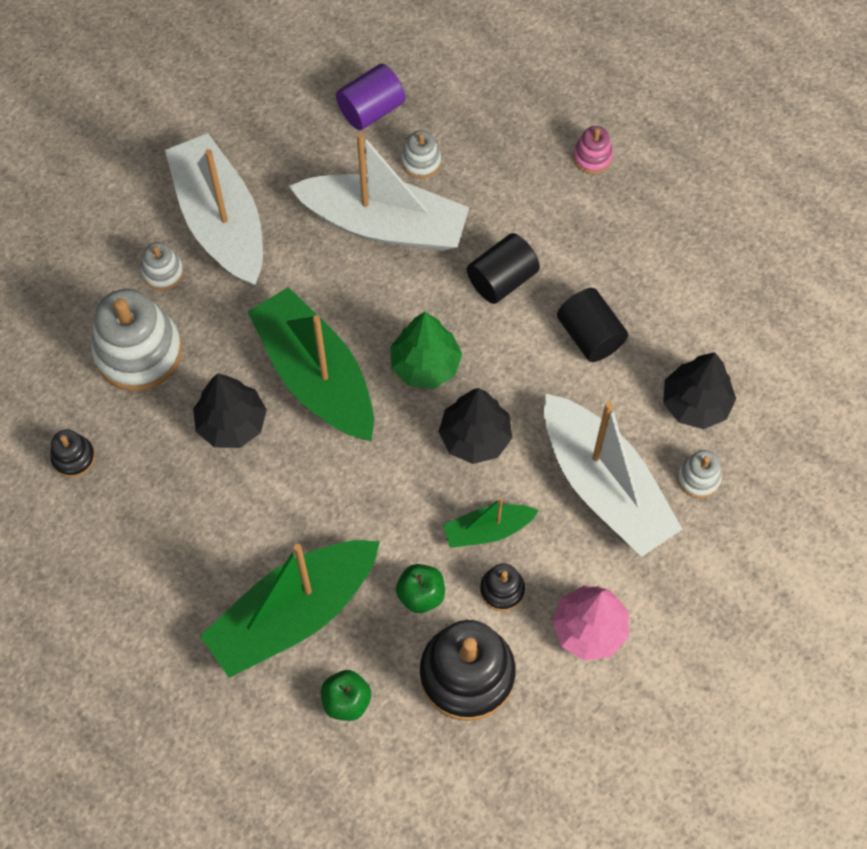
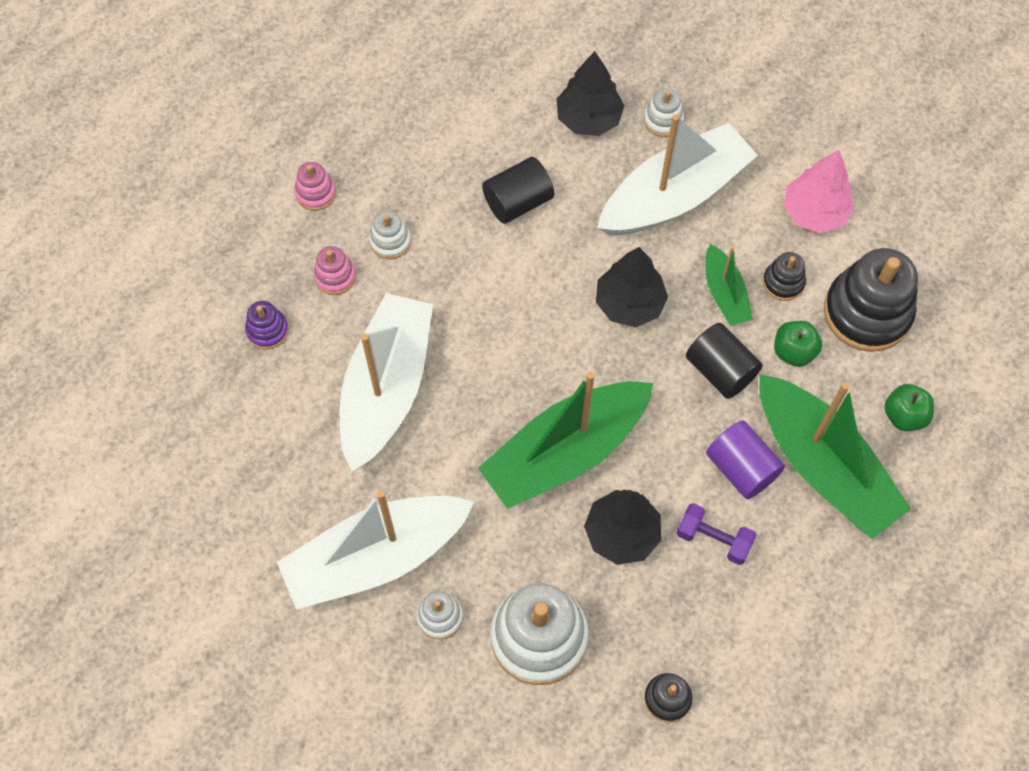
camera: 90 degrees left, 0 degrees up
purple cylinder [336,64,406,130] -> purple cylinder moved to [706,420,785,499]
green tree [390,312,462,389] -> none
white stacking toy [401,130,441,178] -> white stacking toy moved to [369,211,411,259]
black cylinder [467,233,540,304] -> black cylinder moved to [686,323,762,399]
none -> purple stacking toy [245,301,289,349]
none -> pink stacking toy [314,246,356,295]
none -> purple dumbbell [676,503,756,565]

